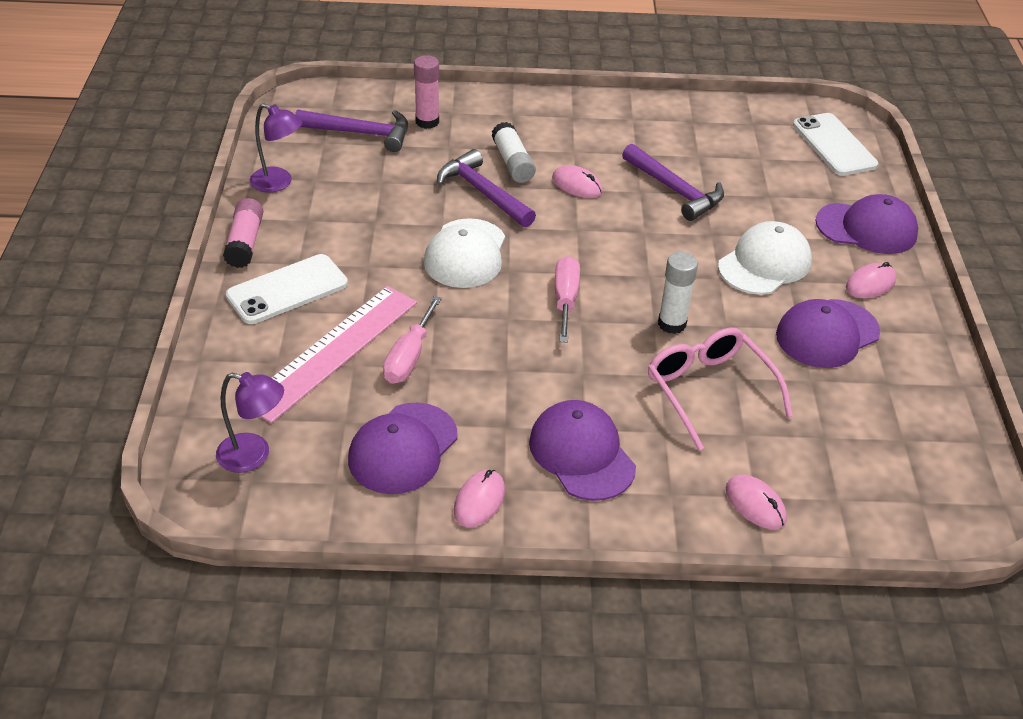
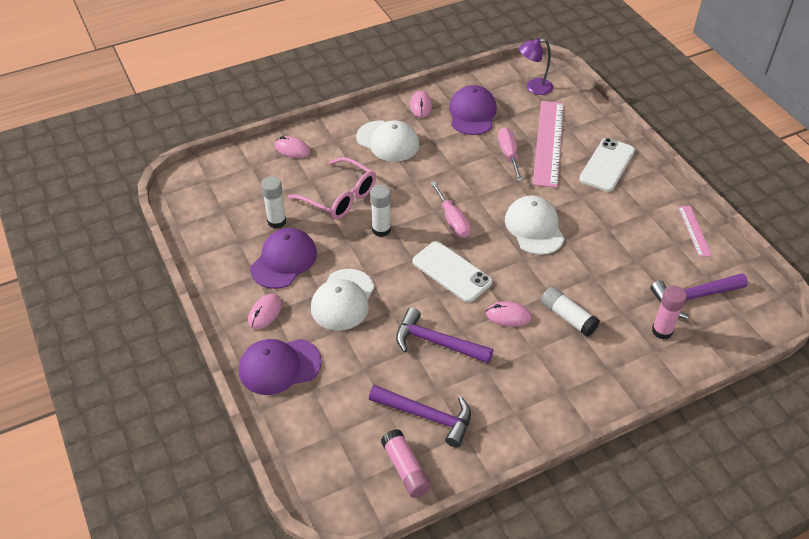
camera: 155 degrees right, 5 degrees up
pink glue stick [223,198,263,268] -> pink glue stick moved to [381,429,432,498]
purple lamp [250,103,302,193] -> pink ruler [678,206,712,257]
purple hammer [437,149,536,227] -> purple hammer moved to [369,385,471,448]
purple cap [529,400,636,501] -> white cap [356,120,419,162]
white phone [793,113,878,176] -> white phone moved to [413,241,492,303]
none -> white glue stick [261,176,286,229]

